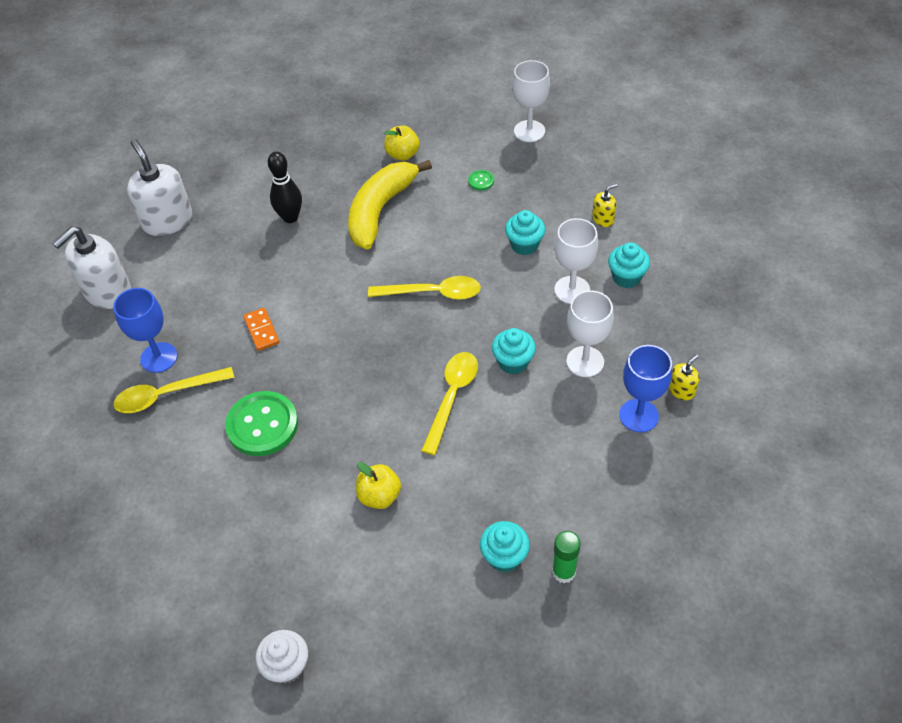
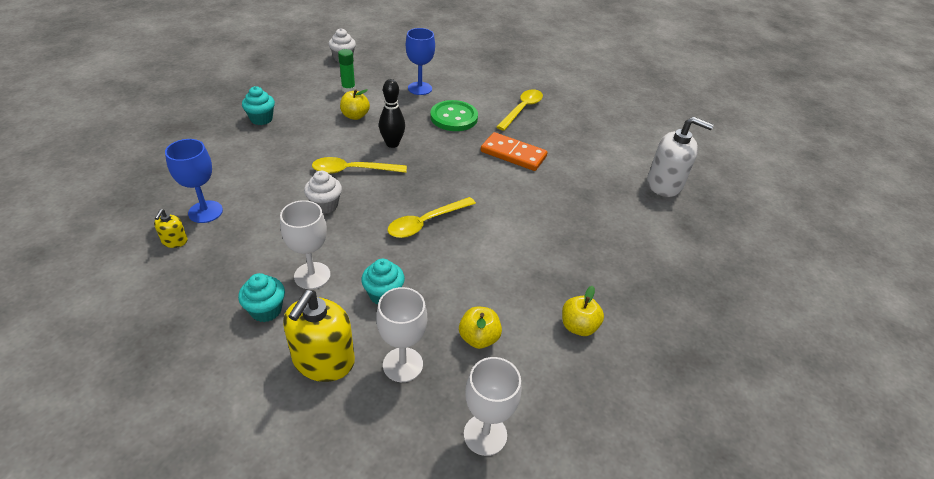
camera: 135 degrees right, 10 degrees down
white soap dispenser [52,226,131,309] -> none
blue goblet [113,288,177,373] -> blue goblet moved to [406,28,435,95]
orange domino [243,308,279,351] -> orange domino [481,132,548,171], size x1.71
black bowling pin [268,152,302,223] -> black bowling pin moved to [379,79,405,148]
yellow banana [348,160,432,250] -> none
yellow spoon [421,352,478,455] -> yellow spoon turned 105 degrees clockwise [312,157,407,174]
green button [468,170,494,191] -> yellow apple [459,307,502,349]
turquoise cupcake [492,328,536,375] -> white cupcake [304,171,342,214]
green glue stick [552,531,581,583] -> green glue stick moved to [338,49,356,93]
white goblet [566,290,614,377] -> white goblet moved to [376,287,427,382]
yellow soap dispenser [592,184,617,227] -> yellow soap dispenser [283,290,355,382], size x2.14

